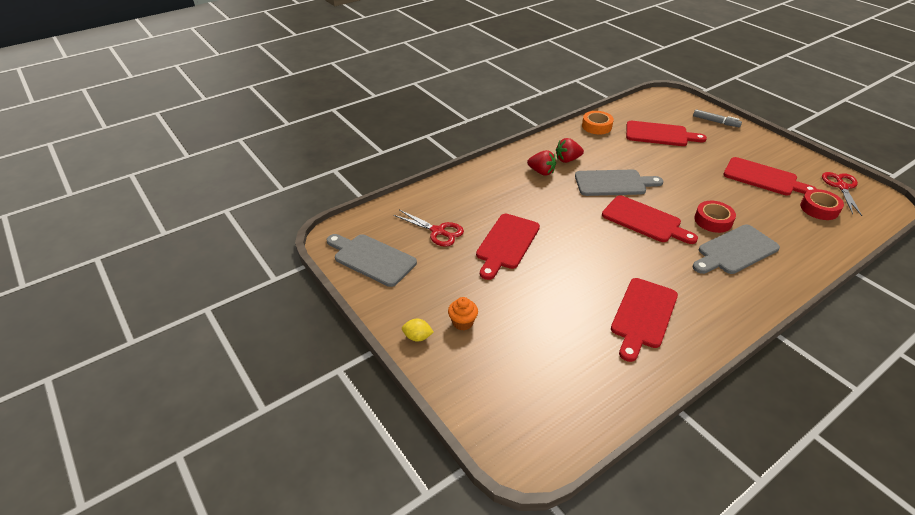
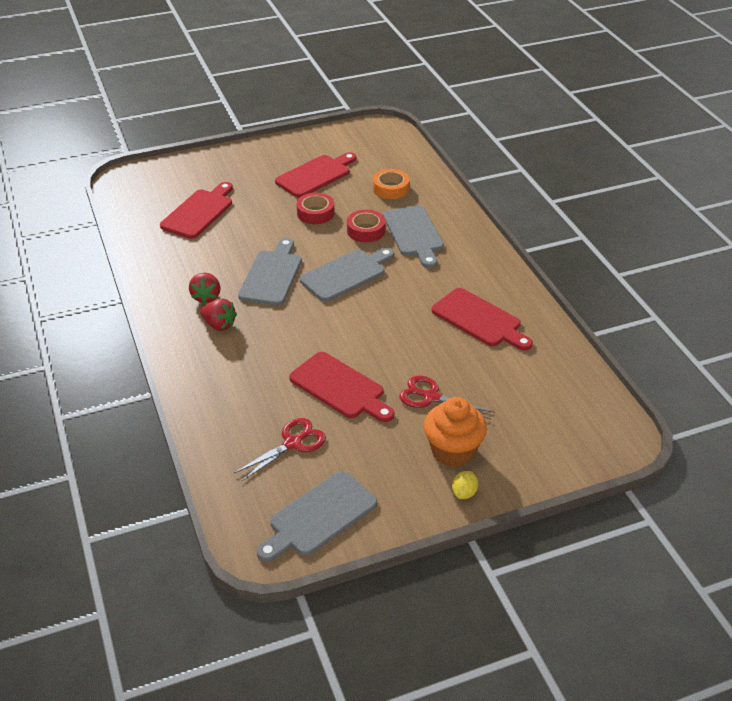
camera: 75 degrees left, 0 degrees up
orange cupcake [448,297,478,330] -> orange cupcake [424,397,487,467], size x1.85
red strawberry [527,150,556,176] -> red strawberry turned 75 degrees clockwise [200,298,237,331]
orange tape [582,111,614,134] -> orange tape moved to [373,169,410,199]
red cutting board [602,196,698,244] -> grey cutting board [300,248,394,302]
grey marker [693,109,742,127] -> none
red tape [800,189,844,220] -> red tape moved to [296,193,334,224]
red scissors [822,172,862,216] -> red scissors moved to [399,376,495,419]

